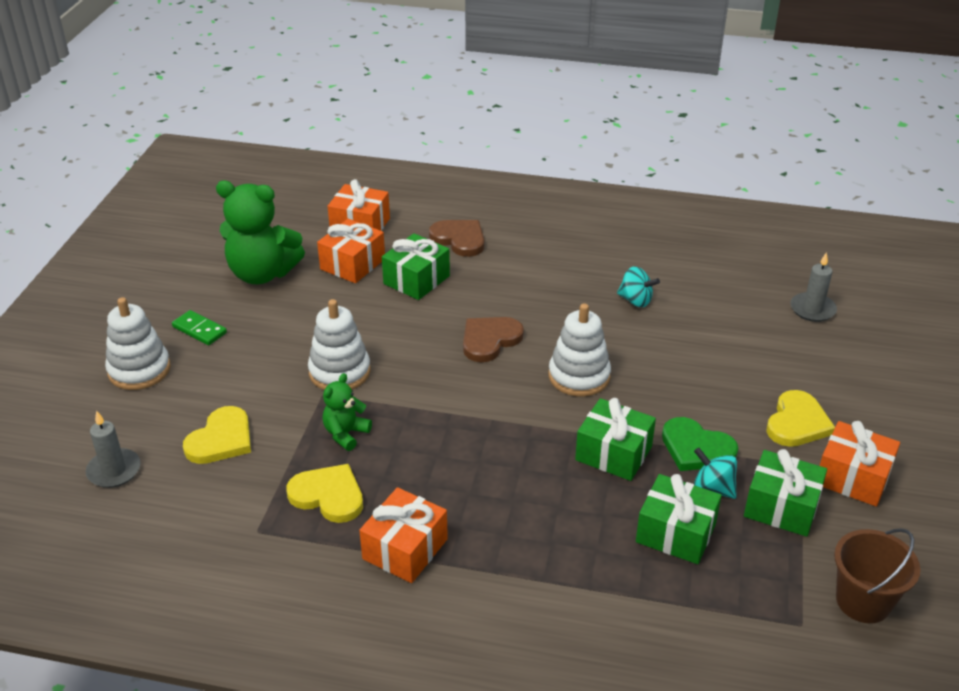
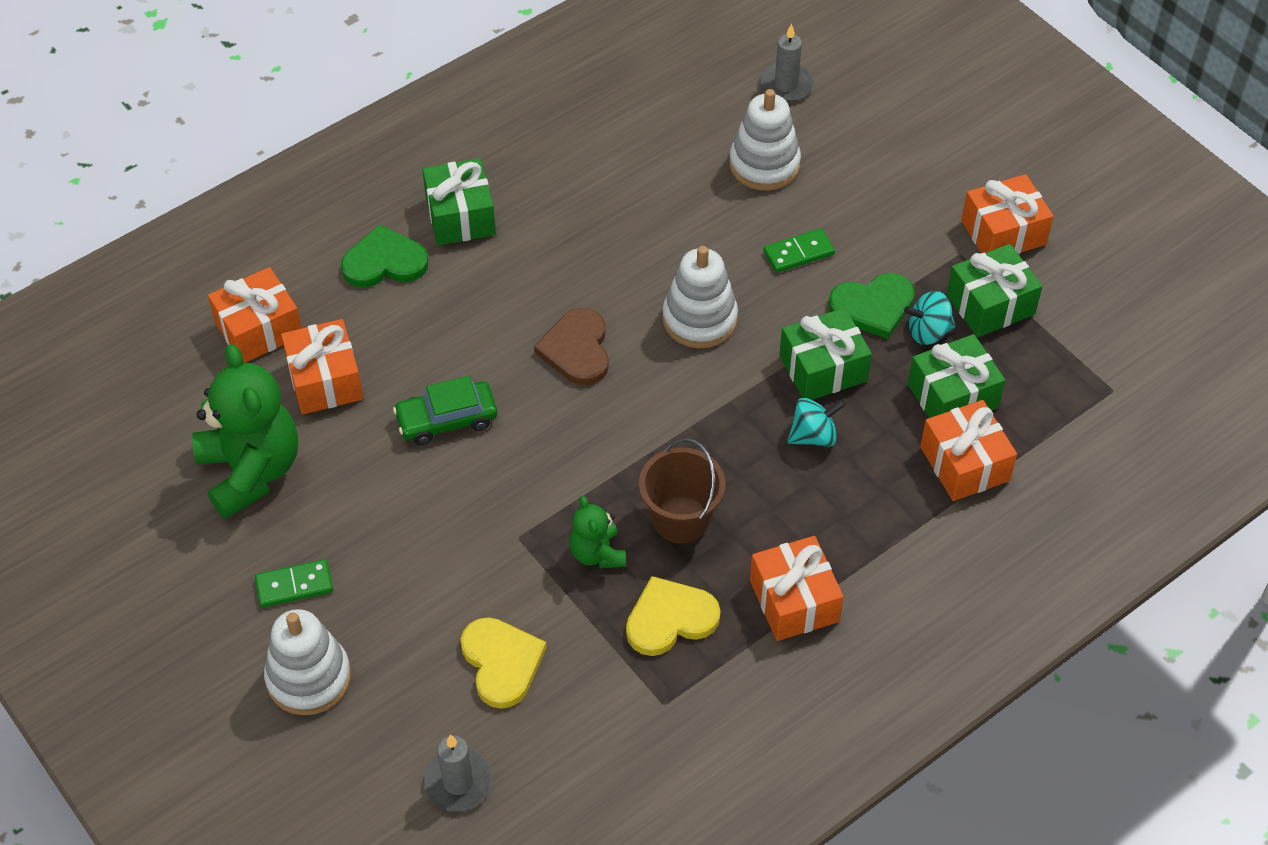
camera: 50 degrees left, 15 degrees up
green teddy bear [216,181,305,284] -> green teddy bear turned 75 degrees counterclockwise [192,344,298,519]
white stacking toy [308,299,371,390] -> white stacking toy moved to [729,89,801,191]
green gift [382,233,450,300] -> green gift moved to [422,158,496,245]
brown heart [429,220,484,257] -> green heart [341,224,429,288]
turquoise spinning top [617,267,660,307] -> turquoise spinning top moved to [787,398,846,447]
yellow heart [766,390,835,447] -> none
brown bucket [834,528,921,623] -> brown bucket moved to [639,438,725,544]
none -> green car [393,376,497,445]
none -> green domino [763,228,835,273]
none -> orange gift [920,400,1017,501]

